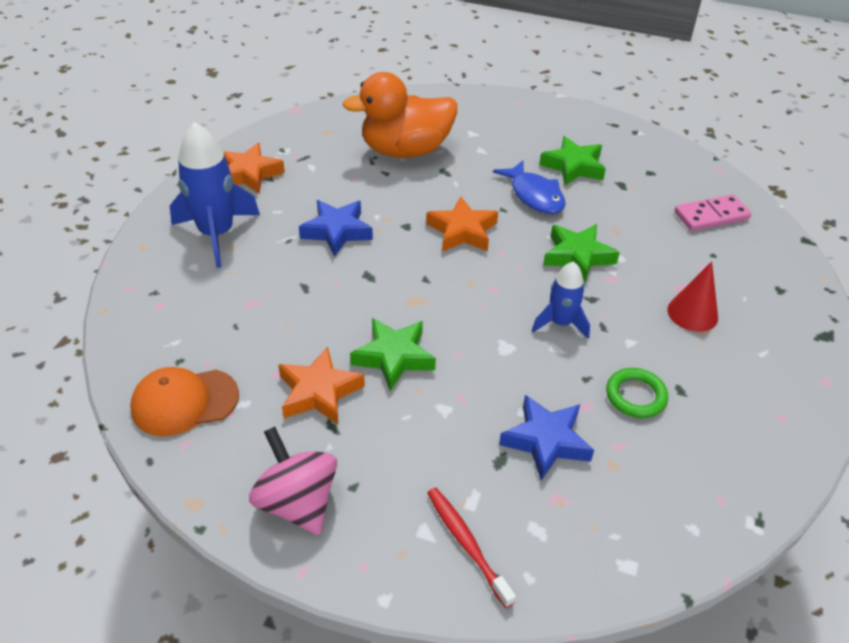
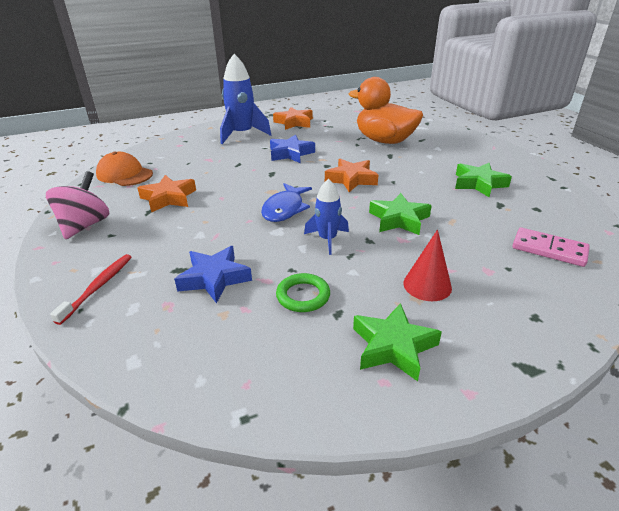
camera: 50 degrees right, 10 degrees down
green star [350,318,436,391] -> green star moved to [353,303,442,381]
blue fish [493,160,566,214] -> blue fish moved to [261,183,312,222]

